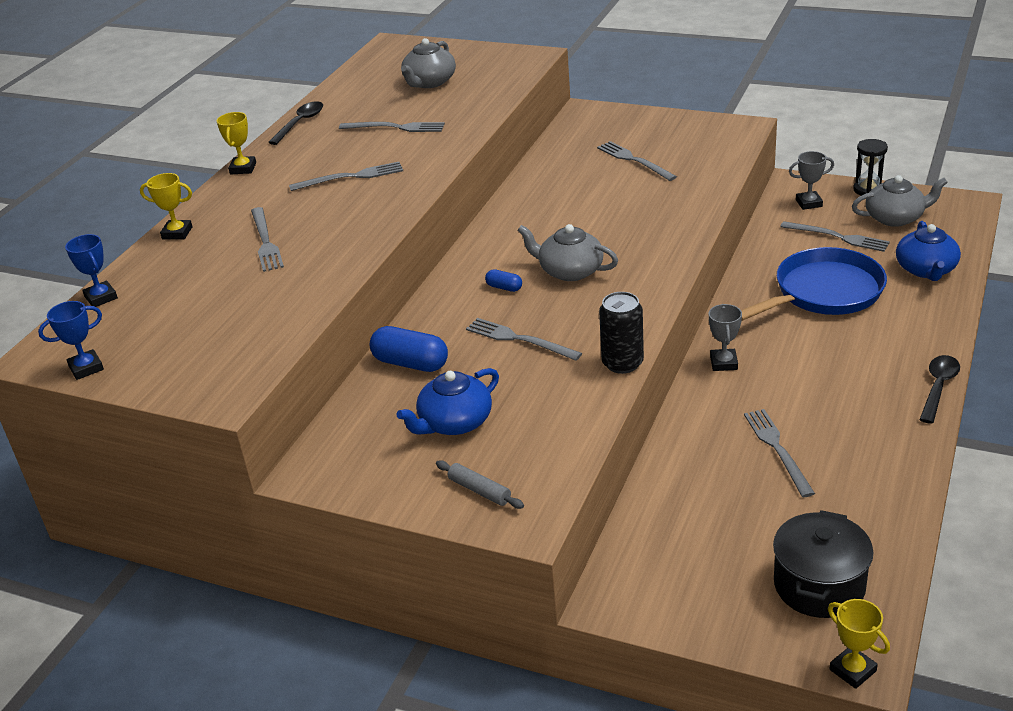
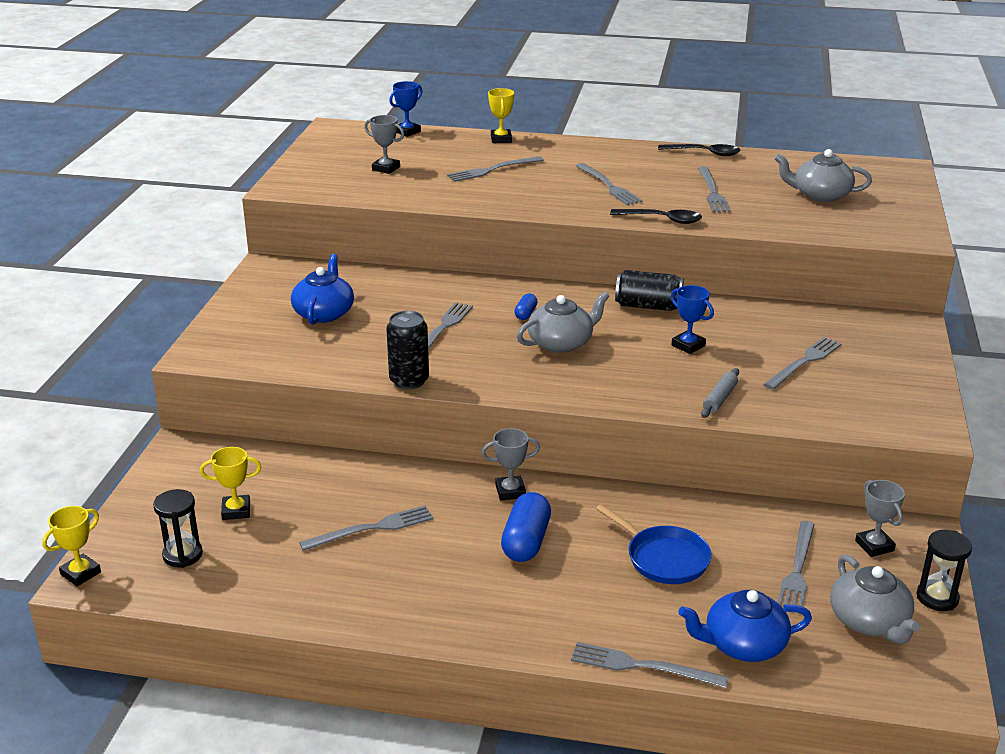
camera: 75 degrees right, 5 degrees down
blue trophy [38,301,104,380] -> blue trophy moved to [671,285,714,354]
yellow trophy [217,112,256,174] -> yellow trophy moved to [200,447,261,520]
blue capsule [370,326,448,372] -> blue capsule moved to [501,492,551,562]
blue teapot [397,368,499,435] -> blue teapot turned 60 degrees clockwise [291,254,354,325]
grey rolling pin [436,460,524,509] -> grey rolling pin moved to [701,368,739,418]
grey teapot [517,224,618,281] -> grey teapot turned 45 degrees clockwise [517,292,610,353]
blue pan [741,247,887,321] -> blue pan [596,504,712,584], size x0.63
black pot [773,510,873,618] -> black hourglass [153,489,203,568]
black spoon [919,355,960,424] -> black spoon moved to [610,209,702,224]
none -> grey trophy [364,115,404,174]
none -> grey fork [571,642,728,688]
none -> black can [615,270,684,311]

